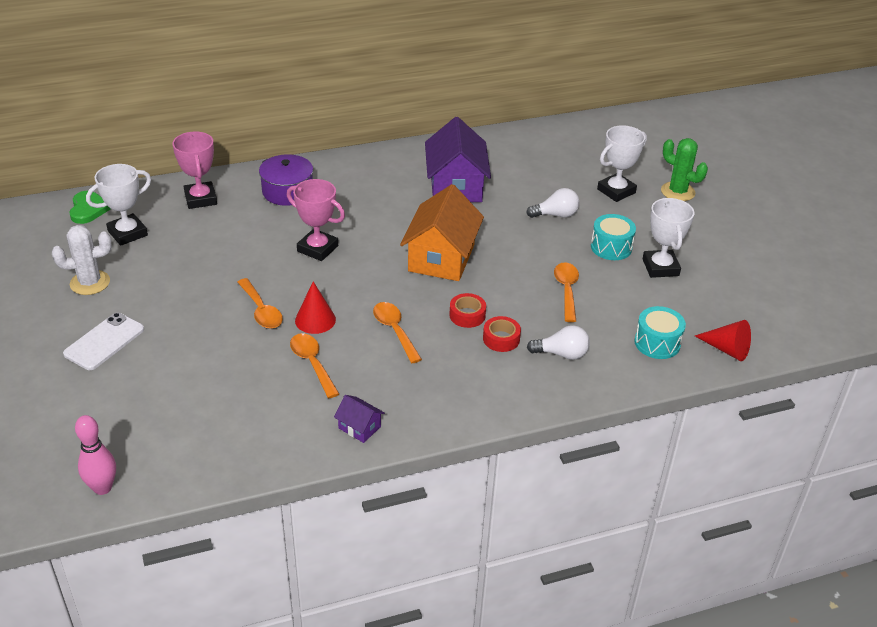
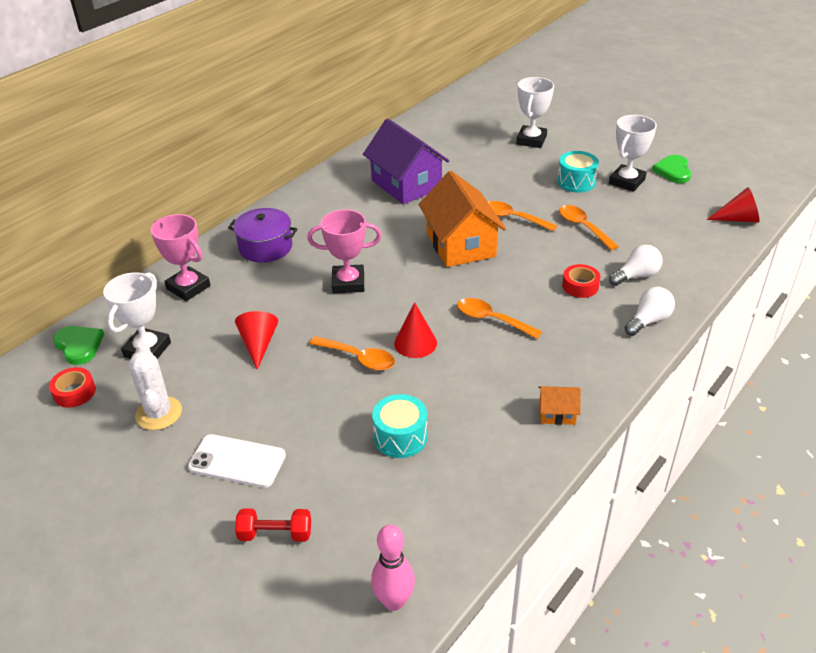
camera: 30 degrees left, 0 degrees up
white cactus [52,225,112,295] -> white cactus turned 60 degrees counterclockwise [128,344,182,430]
white phone [63,313,144,370] -> white phone turned 75 degrees counterclockwise [188,434,286,488]
orange spoon [290,333,339,398] -> orange spoon moved to [488,201,557,231]
purple house [334,395,385,443] -> orange house [538,386,581,425]
red tape [449,293,486,328] -> red tape moved to [49,367,96,408]
white light bulb [526,188,580,218] -> white light bulb moved to [625,287,675,336]
turquoise drum [634,306,686,359] -> turquoise drum moved to [372,394,428,458]
white trophy [643,198,695,278] -> white trophy turned 75 degrees clockwise [609,115,657,192]
green cactus [661,138,708,201] -> none
none -> red cone [235,311,278,370]
none -> red dumbbell [235,508,311,542]
none -> green heart [652,155,691,183]

